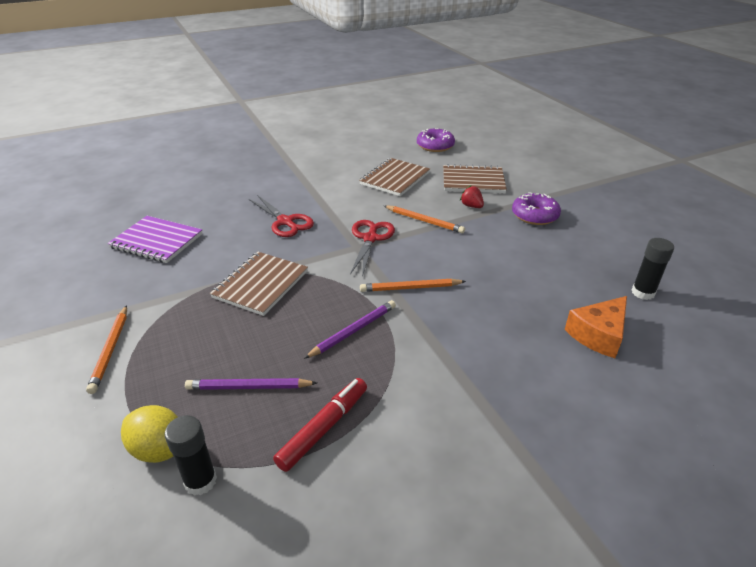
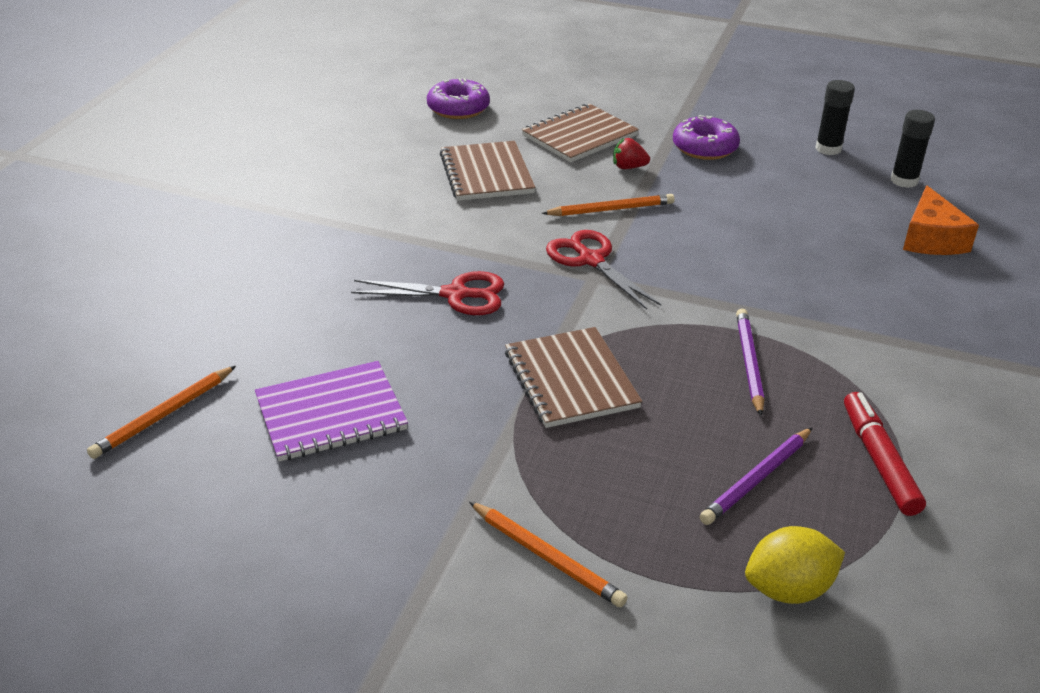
camera: 45 degrees left, 0 degrees up
black glue stick [164,415,217,496] -> black glue stick moved to [815,80,855,155]
orange pencil [360,279,466,292] -> orange pencil moved to [87,366,236,459]

